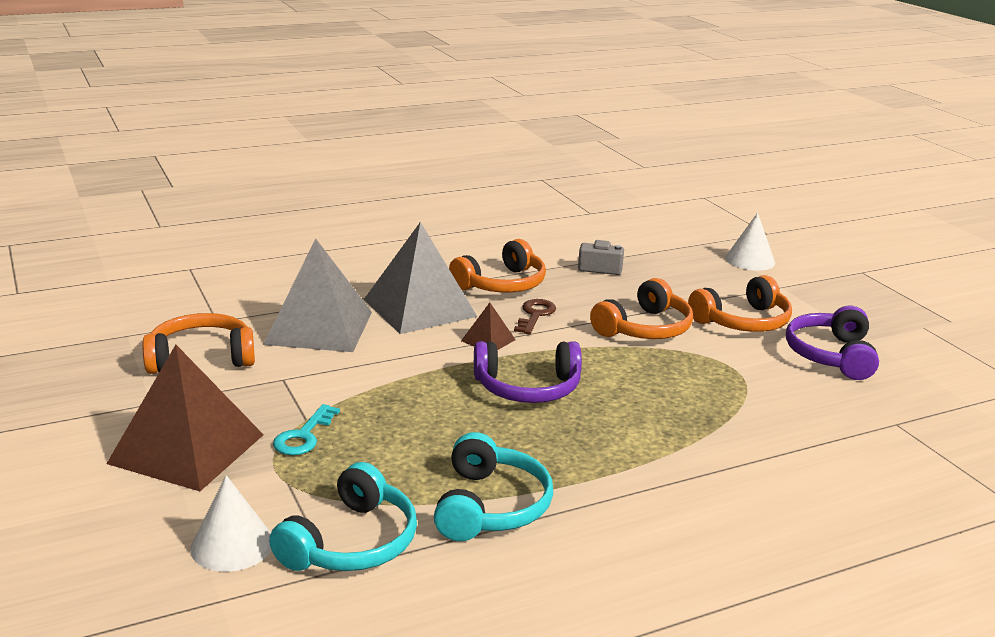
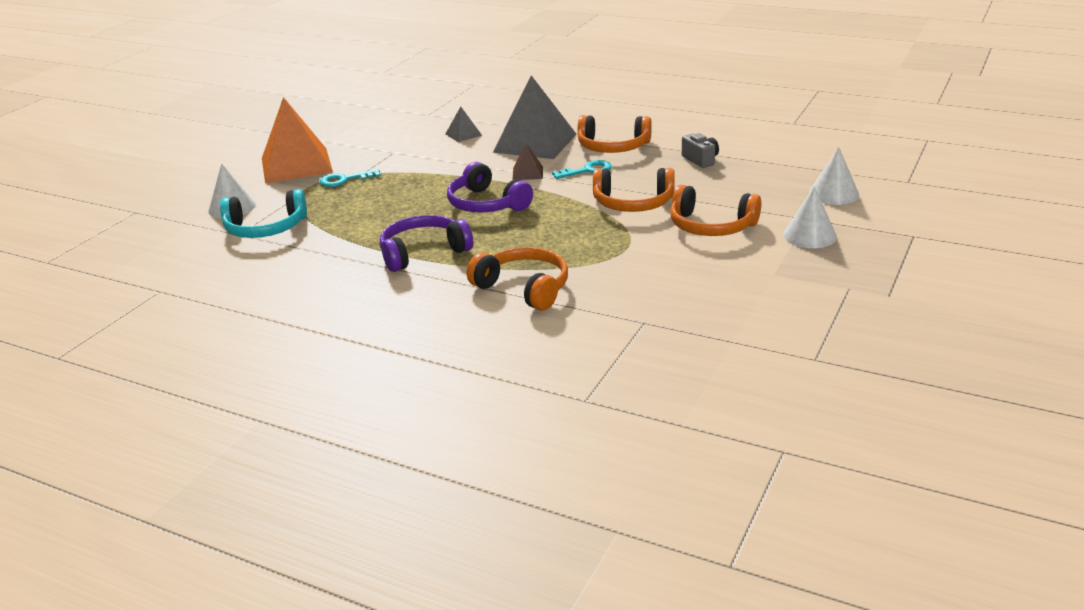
camera: 55 degrees right, 5 degrees up
brown pyramid [106,345,264,491] -> orange pyramid [262,97,333,184]
orange headphones [143,313,255,374] -> orange headphones moved to [467,247,568,311]
grey pyramid [263,239,372,352] -> grey pyramid [445,107,482,142], size x0.44
turquoise headphones [434,432,553,541] -> none
brown key [514,299,556,334] -> turquoise key [552,160,612,179]
purple headphones [786,306,879,380] -> purple headphones moved to [380,215,473,272]
none -> white cone [783,186,837,248]

